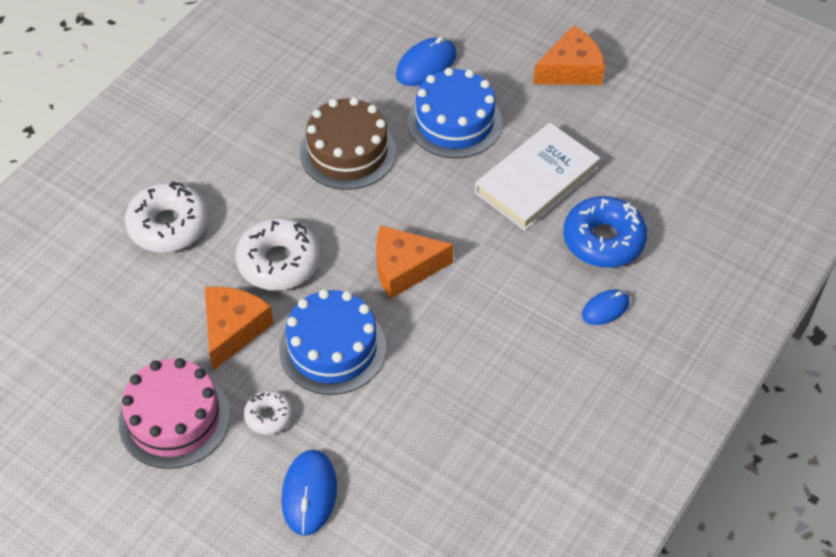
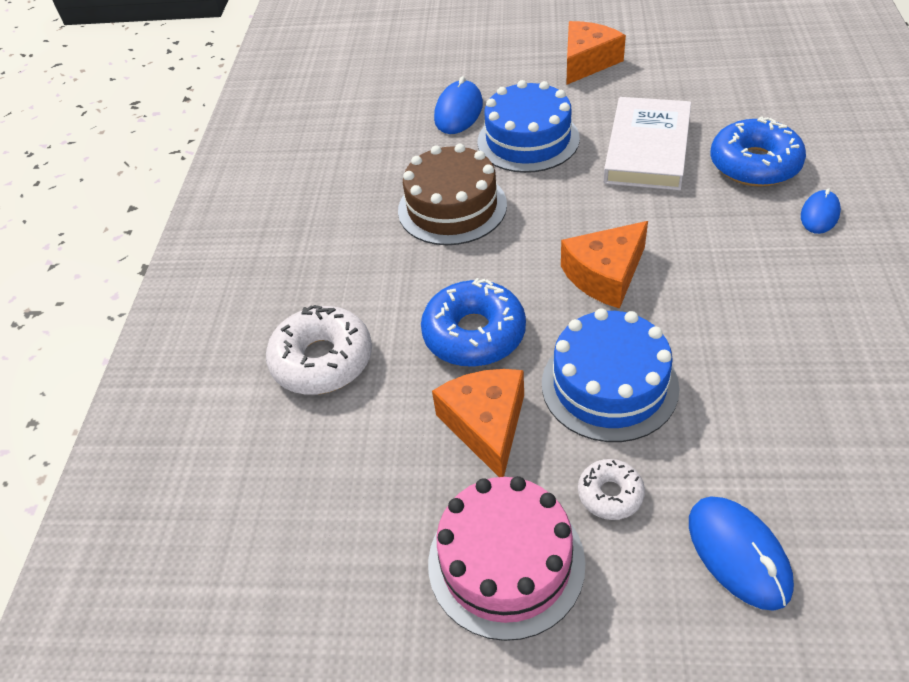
camera: 25 degrees left, 5 degrees down
white donut [235,218,320,290] -> blue donut [421,278,526,367]

